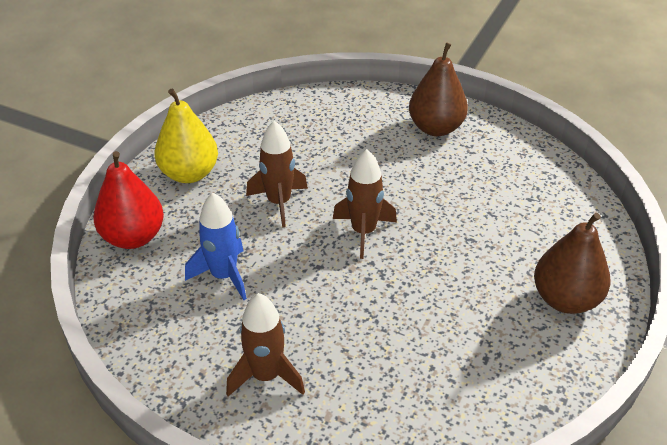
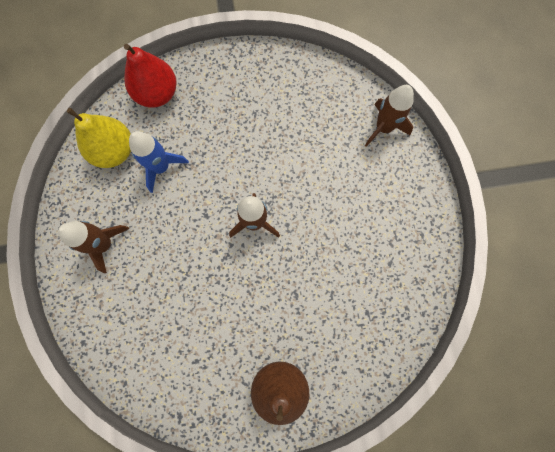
camera: 55 degrees right, 35 degrees up
yellow pear [154,88,218,183] -> yellow pear moved to [67,108,131,168]
brown rocket [246,121,308,227] -> brown rocket moved to [365,85,414,147]
brown pear [409,42,468,136] -> none

